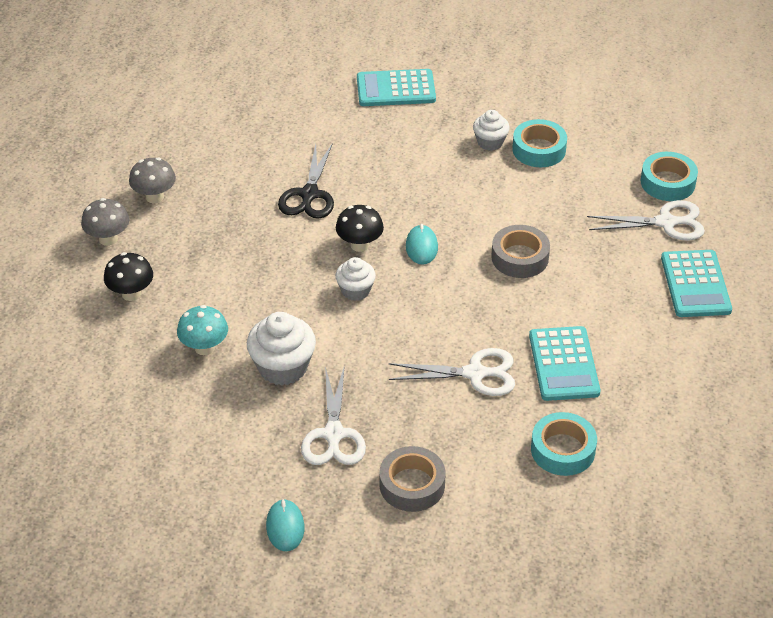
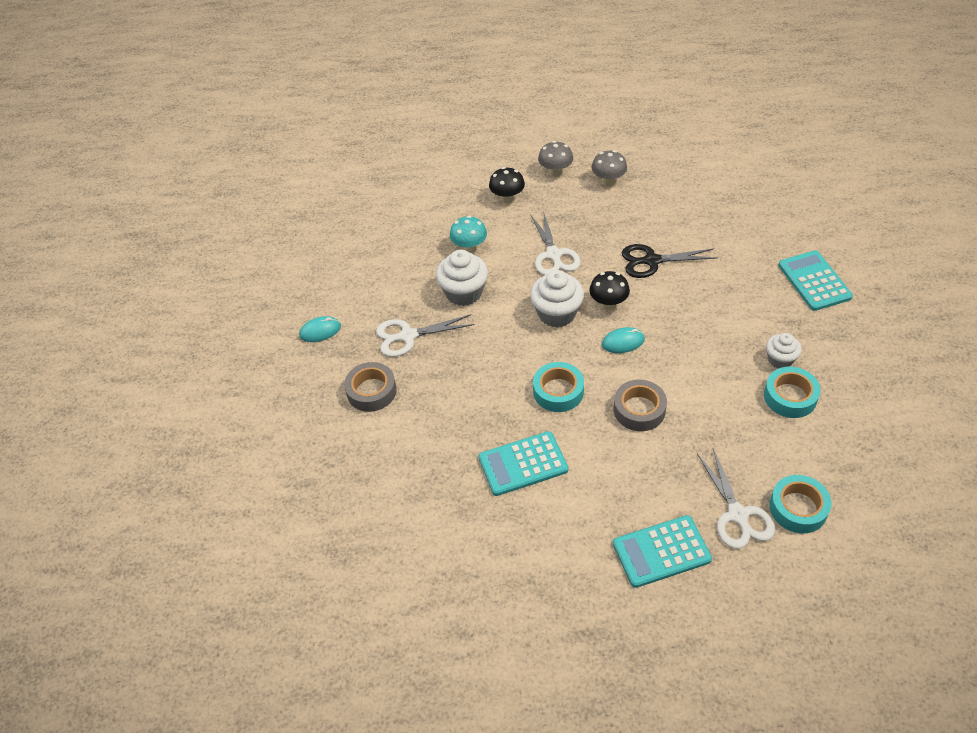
camera: 80 degrees right, 5 degrees up
white cupcake [335,257,376,301] -> white cupcake [530,270,584,327], size x1.63
white scissors [389,348,515,396] -> white scissors moved to [530,211,581,275]
turquoise tape [531,412,597,476] -> turquoise tape moved to [533,362,584,412]

